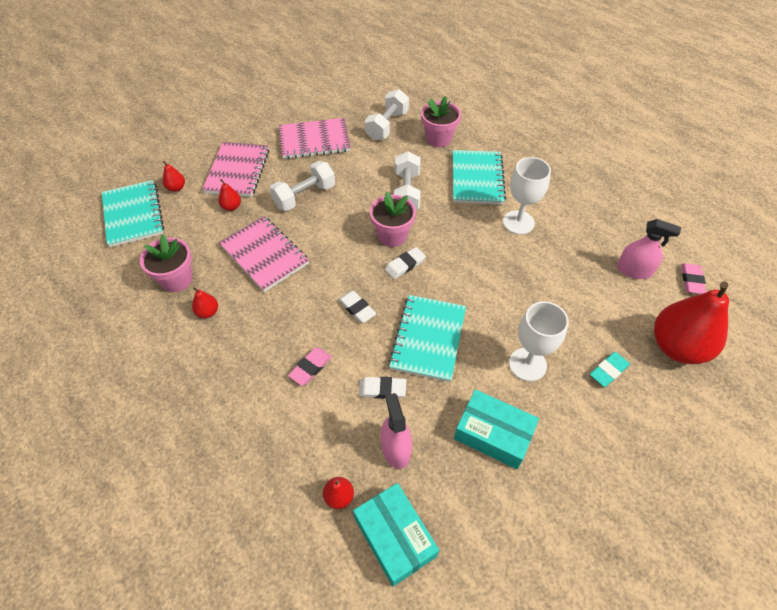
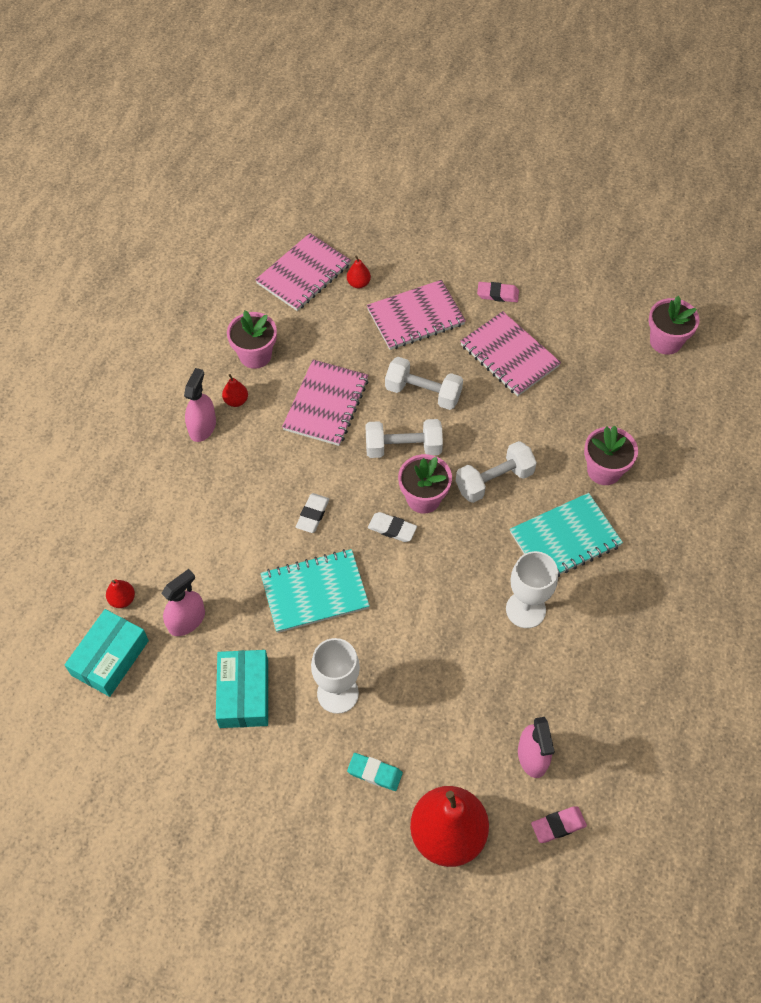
camera: 60 degrees right, 5 degrees up
turquoise notebook [102,180,164,247] -> pink notebook [255,233,351,311]
red pear [218,179,241,211] -> none
pink eraser [288,347,332,385] -> pink eraser moved to [477,282,519,302]
white eraser [359,377,406,399] -> none
white dumbbell [365,89,409,141] -> white dumbbell moved to [366,419,443,458]
none -> pink spray bottle [184,368,216,442]
none -> pink flower pot [649,296,700,355]

